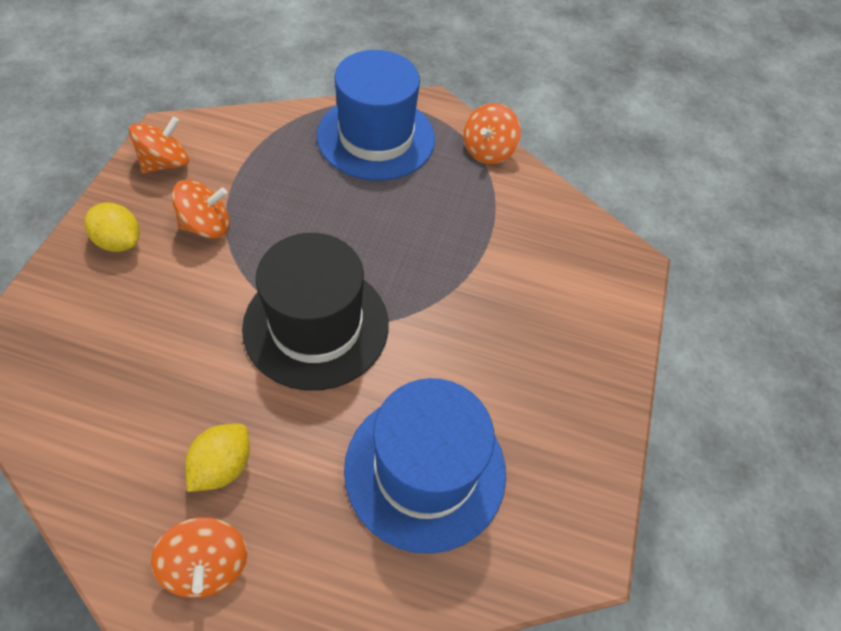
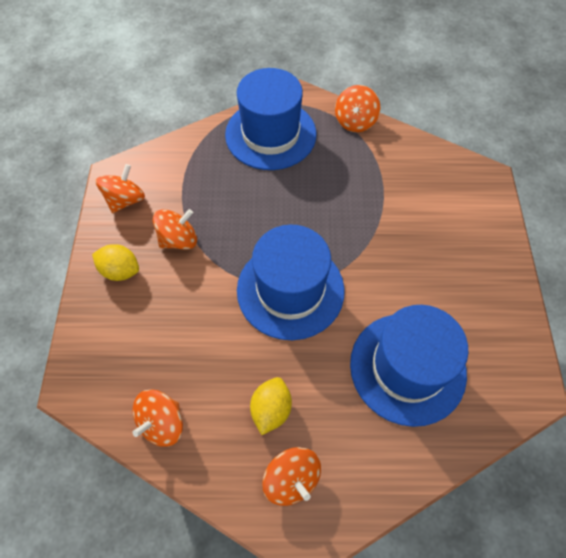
camera: 10 degrees left, 5 degrees up
black hat [242,233,389,391] -> blue hat [237,225,345,340]
none -> orange spinning top [133,389,183,447]

